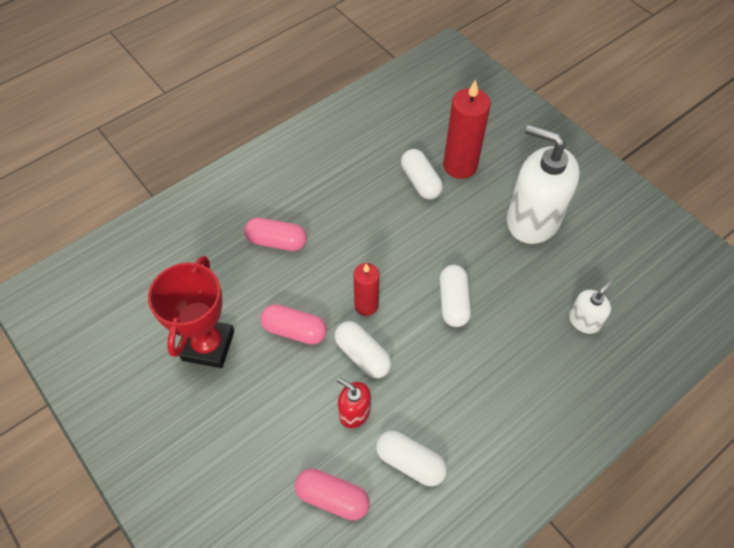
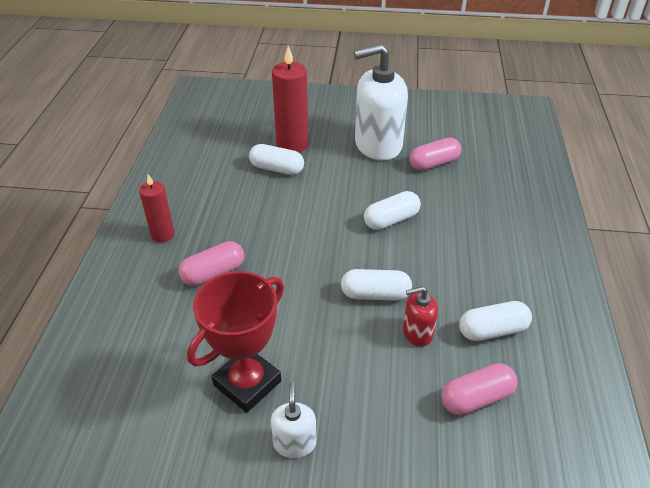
camera: 45 degrees left, 15 degrees down
red trophy [148,256,234,368] -> red trophy turned 75 degrees clockwise [187,271,284,413]
pink capsule [261,304,327,345] -> pink capsule moved to [409,137,461,171]
red candle [354,263,379,316] -> red candle moved to [139,174,174,243]
white capsule [440,265,471,327] -> white capsule turned 75 degrees counterclockwise [364,191,421,230]
white soap dispenser [569,280,613,334] -> white soap dispenser moved to [271,382,316,458]

